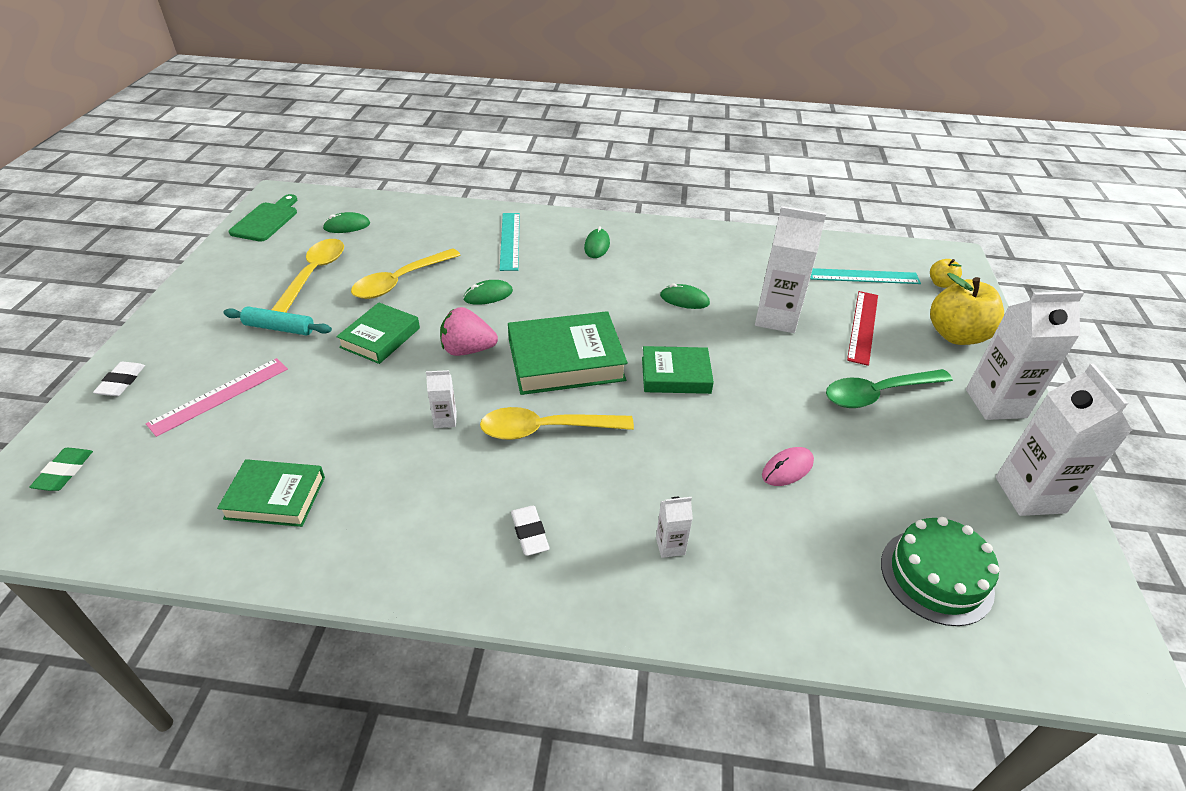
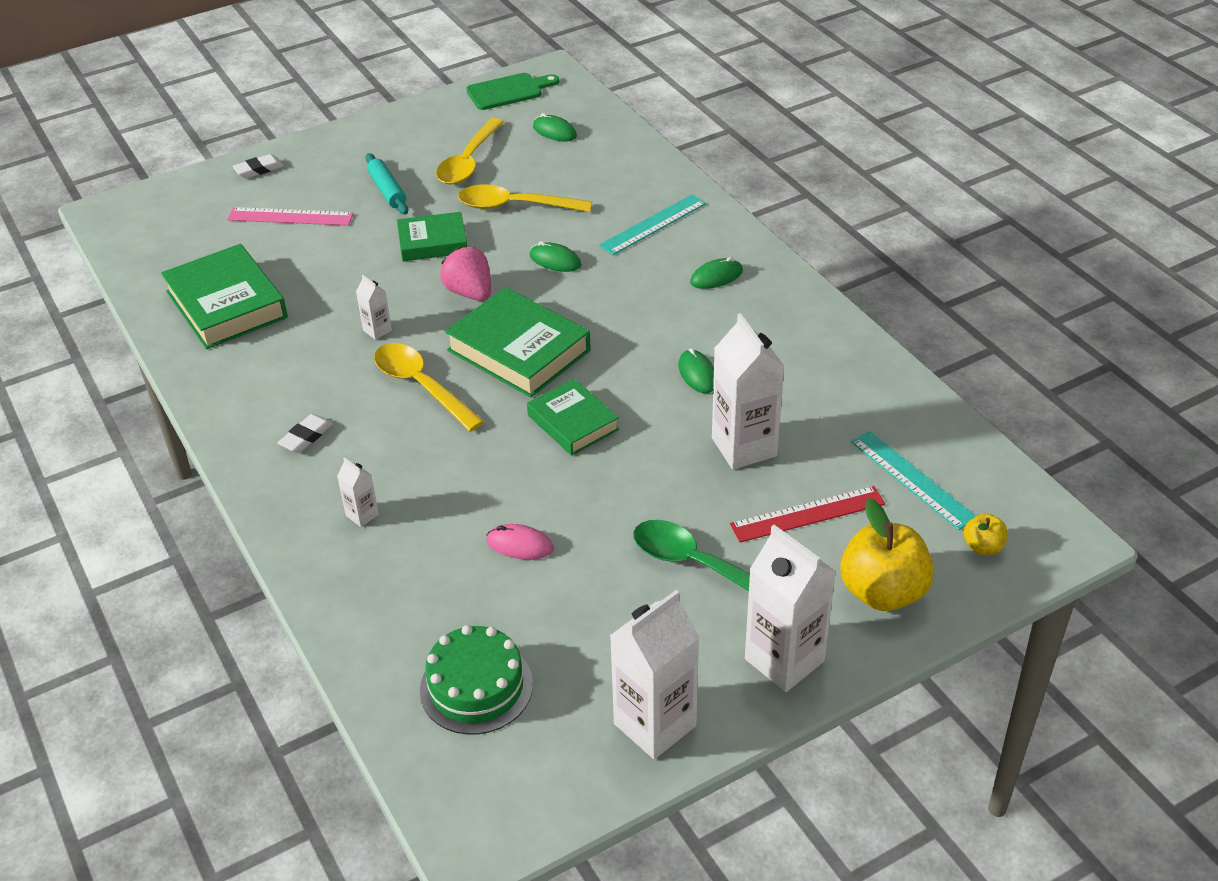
camera: 55 degrees right, 0 degrees up
green eraser [29,448,93,491] -> none
green book [217,459,325,527] -> green book [161,244,288,349], size x1.60
yellow spoon [272,239,344,313] -> yellow spoon turned 135 degrees clockwise [436,118,504,185]

